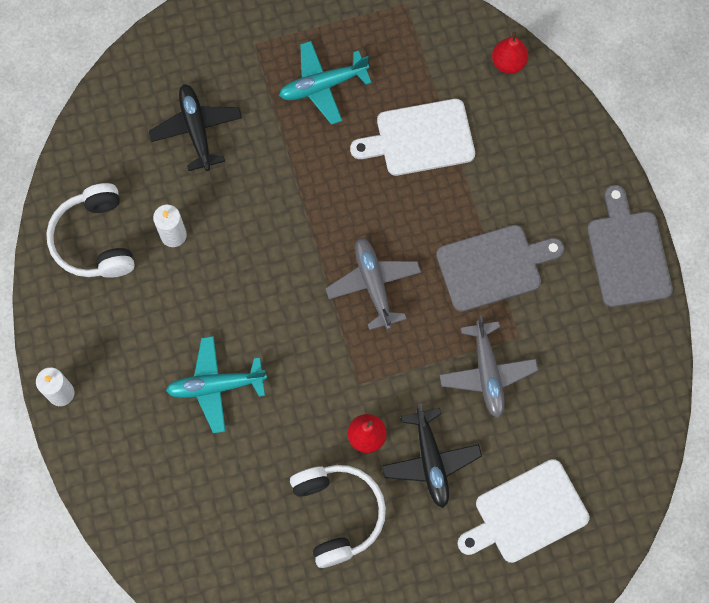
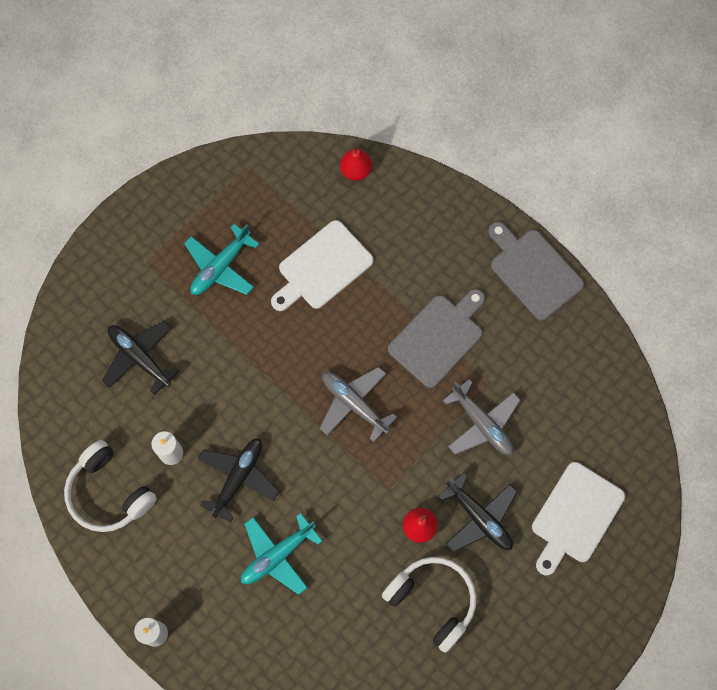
camera: 30 degrees left, 0 degrees up
none -> black plane [198,438,279,522]

